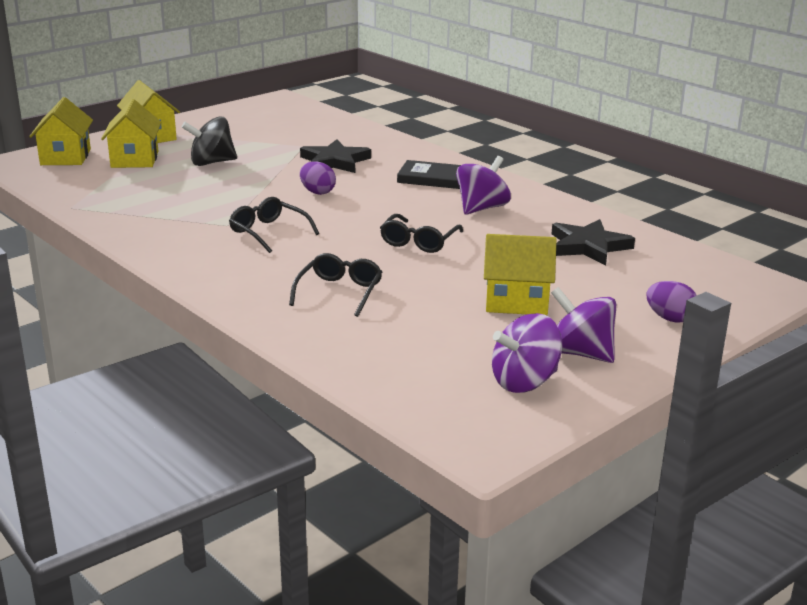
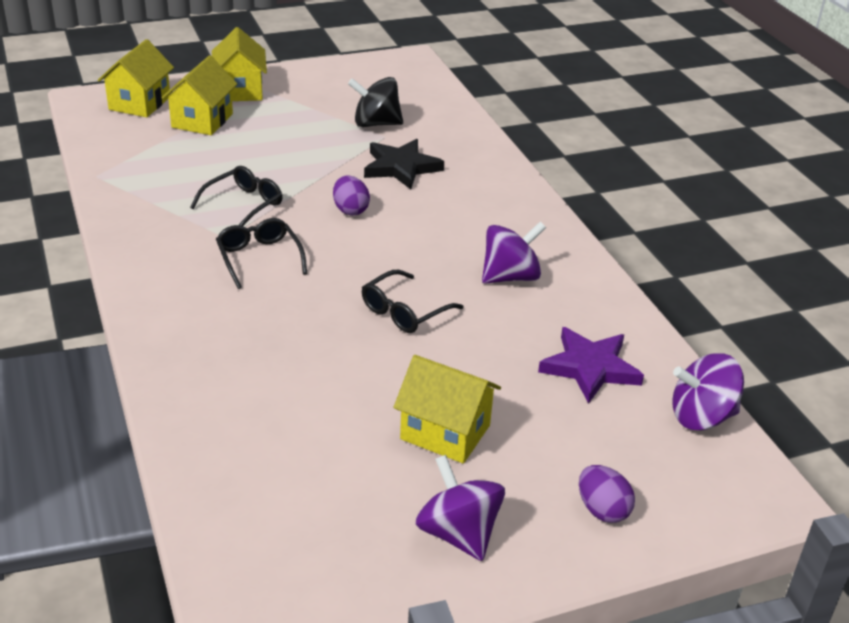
camera: 20 degrees right, 10 degrees up
black spinning top [181,116,237,166] -> black spinning top moved to [348,77,403,127]
black glasses [289,253,382,317] -> black glasses moved to [190,166,282,226]
black book [397,160,461,189] -> none
purple spinning top [492,313,562,393] -> purple spinning top moved to [672,353,744,431]
black star [552,219,635,265] -> purple star [538,327,644,404]

